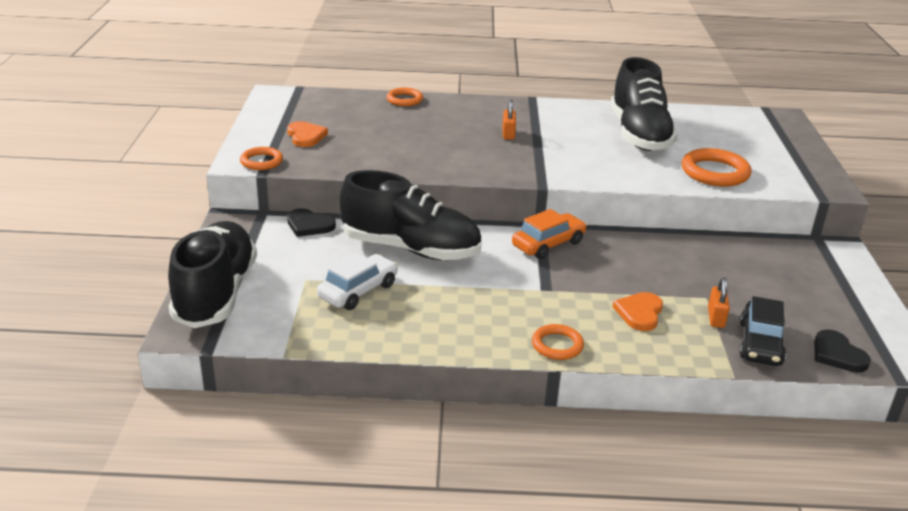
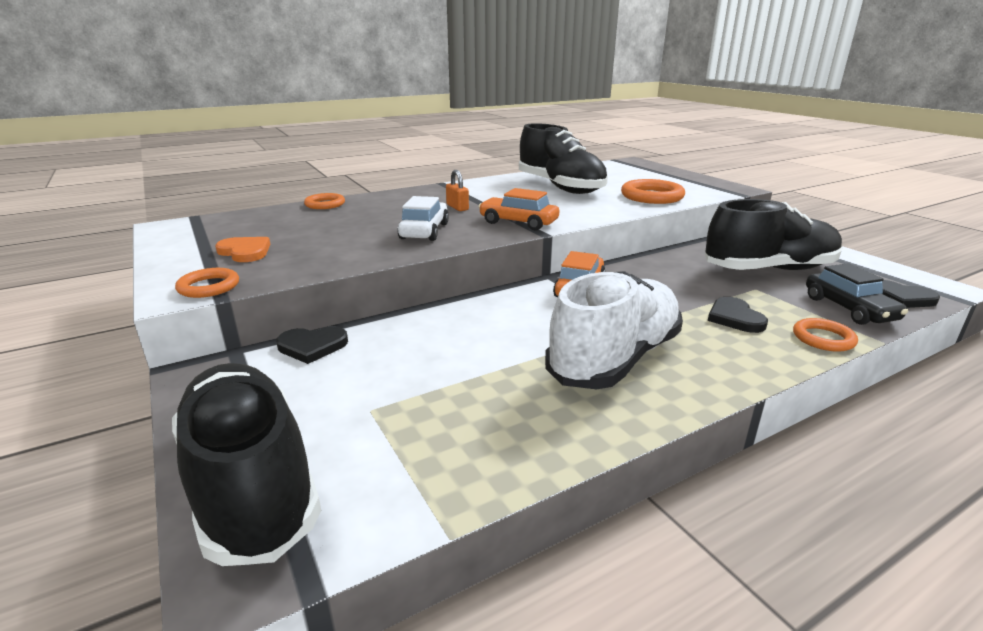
camera: 30 degrees left, 5 degrees down
white car [317,253,398,310] -> white car moved to [397,196,449,241]
black shoe [339,170,481,260] -> black shoe moved to [705,199,843,270]
orange ring [532,324,584,360] -> orange ring moved to [793,318,858,352]
orange heart [613,292,663,331] -> black heart [708,297,768,333]
orange padlock [708,277,730,328] -> none
none -> orange car [478,188,559,231]
none -> white shoe [545,271,683,389]

